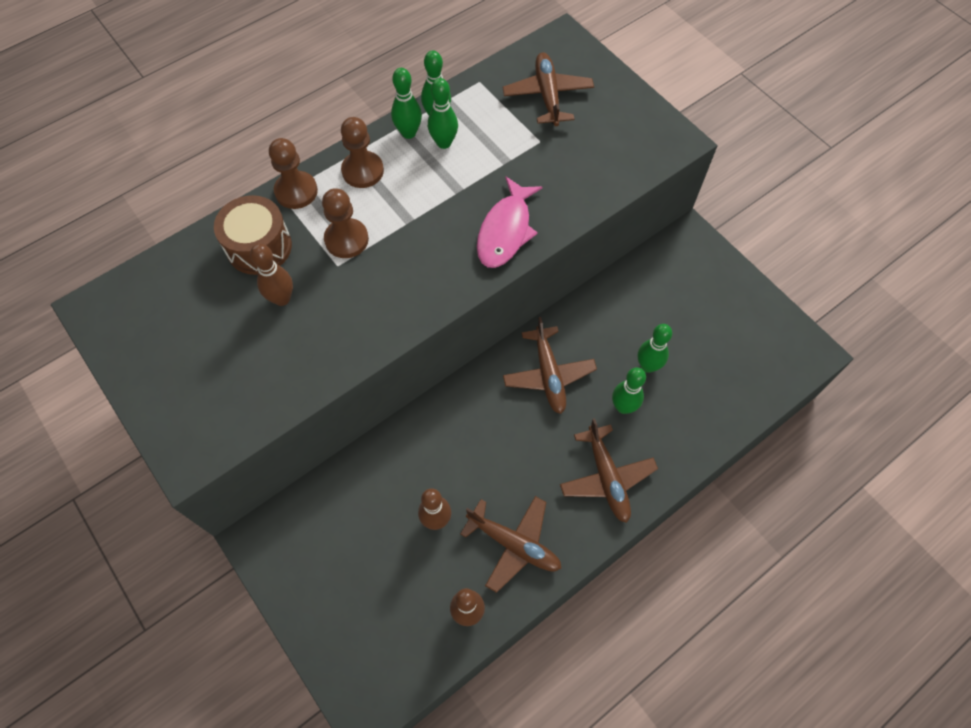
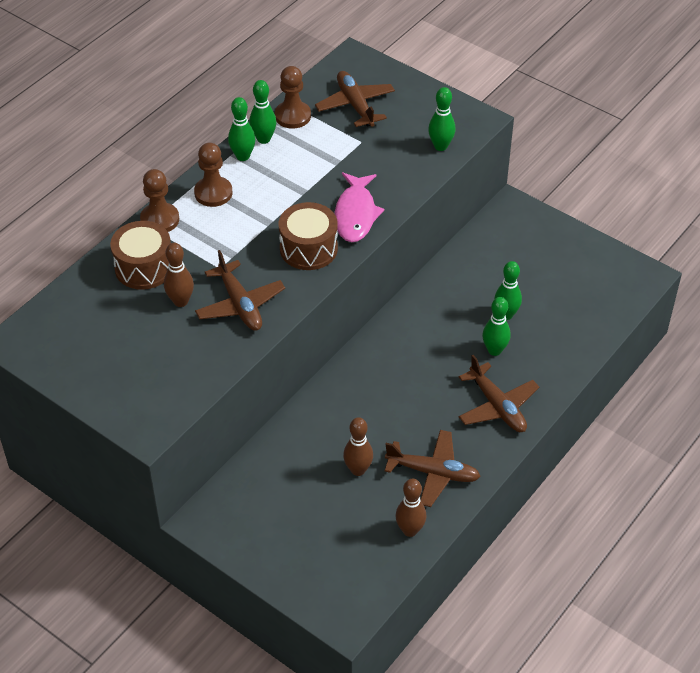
camera: 15 degrees left, 15 degrees down
brown pawn [322,188,369,258] -> brown pawn moved to [275,66,311,129]
green bowling pin [428,78,458,149] -> green bowling pin moved to [428,87,456,151]
brown plane [503,317,597,414] -> brown plane moved to [195,250,285,331]
none -> brown drum [279,202,338,270]

